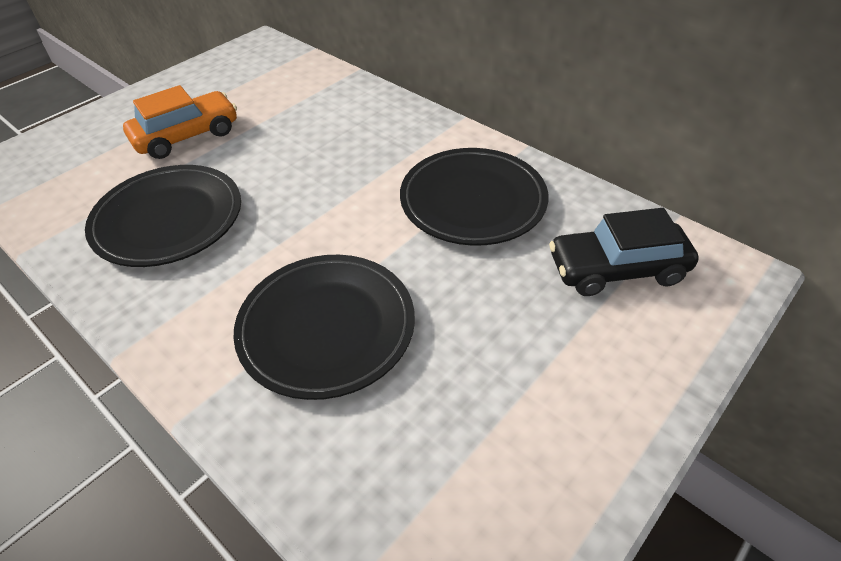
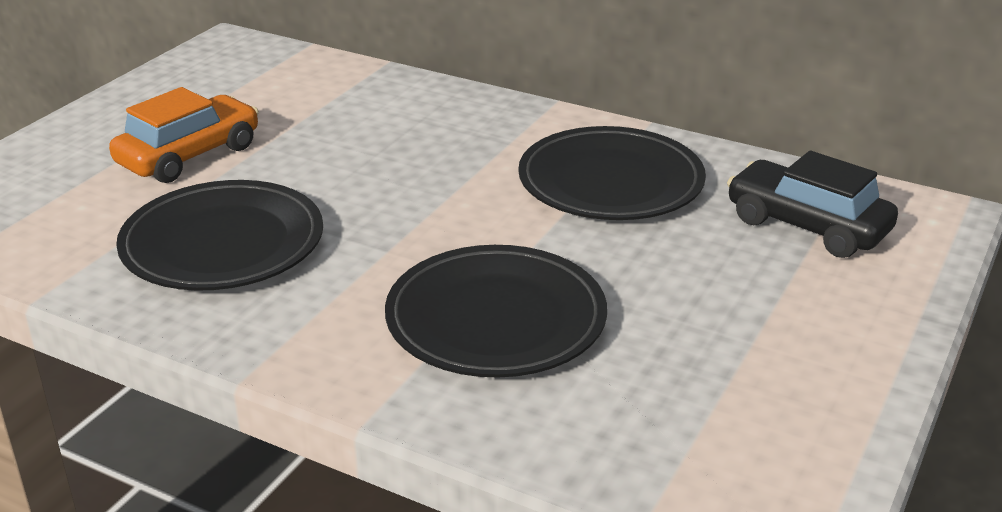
camera: 15 degrees left, 15 degrees down
black car [549,208,699,296] -> black car turned 60 degrees clockwise [727,151,898,258]

